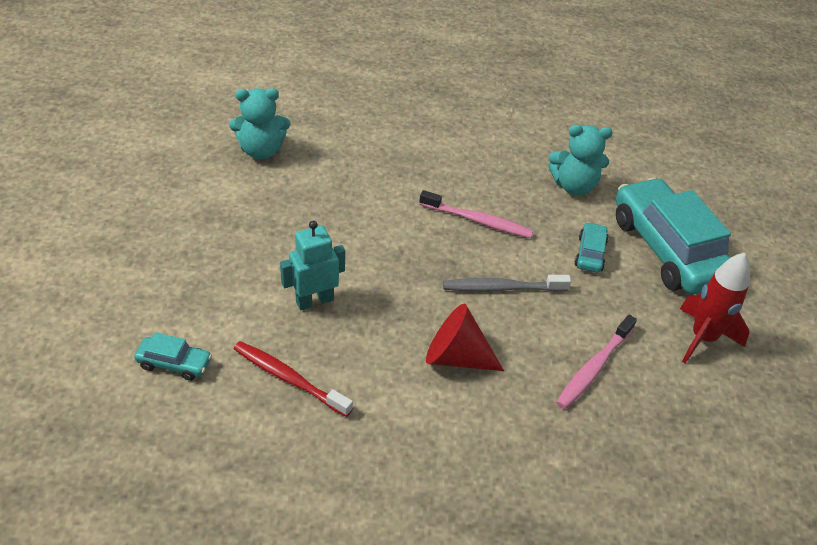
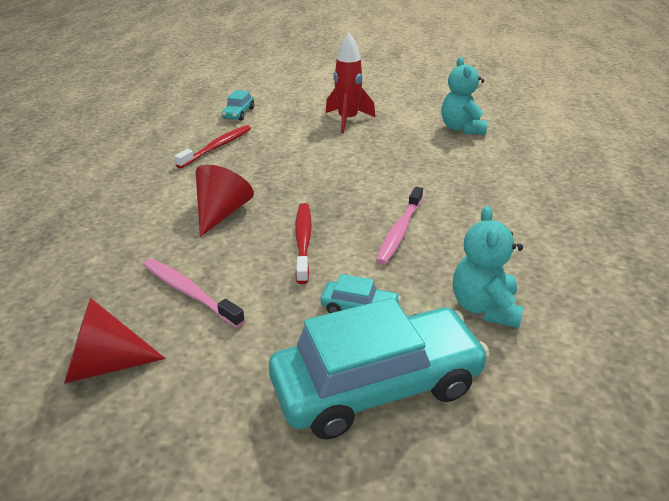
camera: 95 degrees right, 10 degrees down
turquoise robot [280,221,345,310] -> none
grey toothbrush [443,275,571,292] -> red toothbrush [295,203,312,284]
red rocket [680,253,750,363] -> red rocket moved to [325,32,375,133]
none -> red cone [64,297,165,384]

